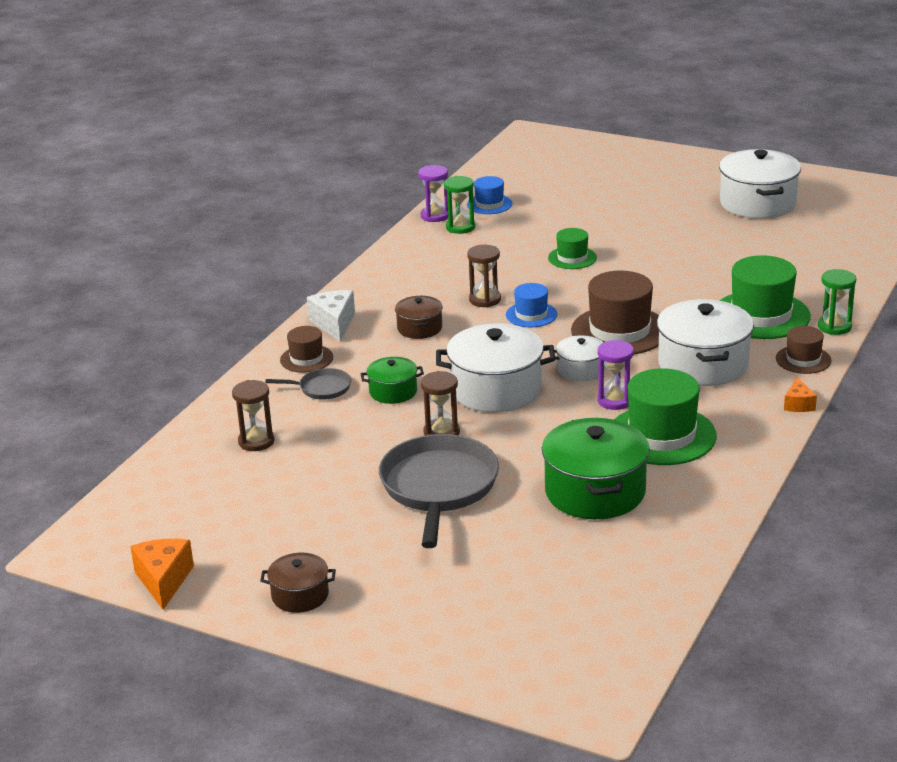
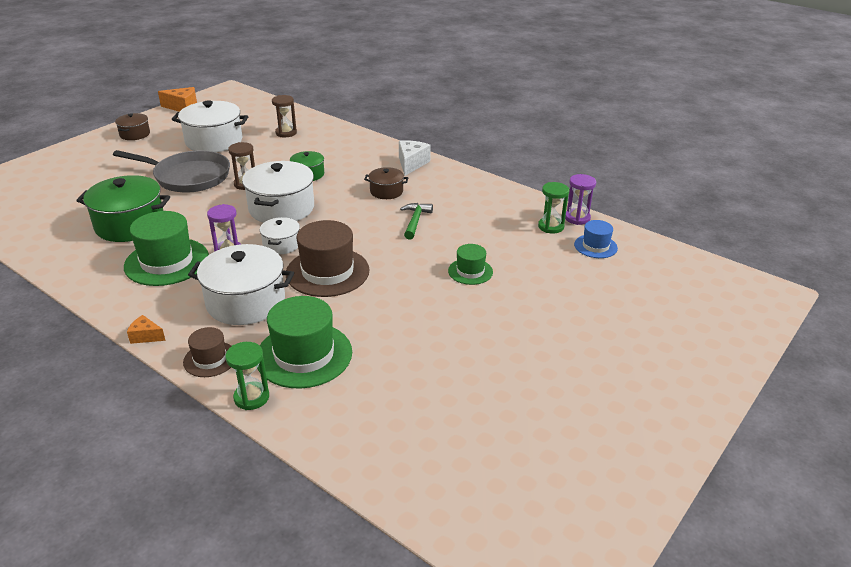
camera: 100 degrees right, 5 degrees up
grey pan [265,368,351,400] -> none
brown hat [280,326,333,373] -> none
white cheese [307,290,355,342] -> white cheese turned 75 degrees counterclockwise [399,140,431,176]
brown hourglass [467,245,501,307] -> green hammer [400,203,433,240]
blue hat [506,283,557,327] -> none
white pot [719,149,801,219] -> white pot moved to [172,100,248,152]

